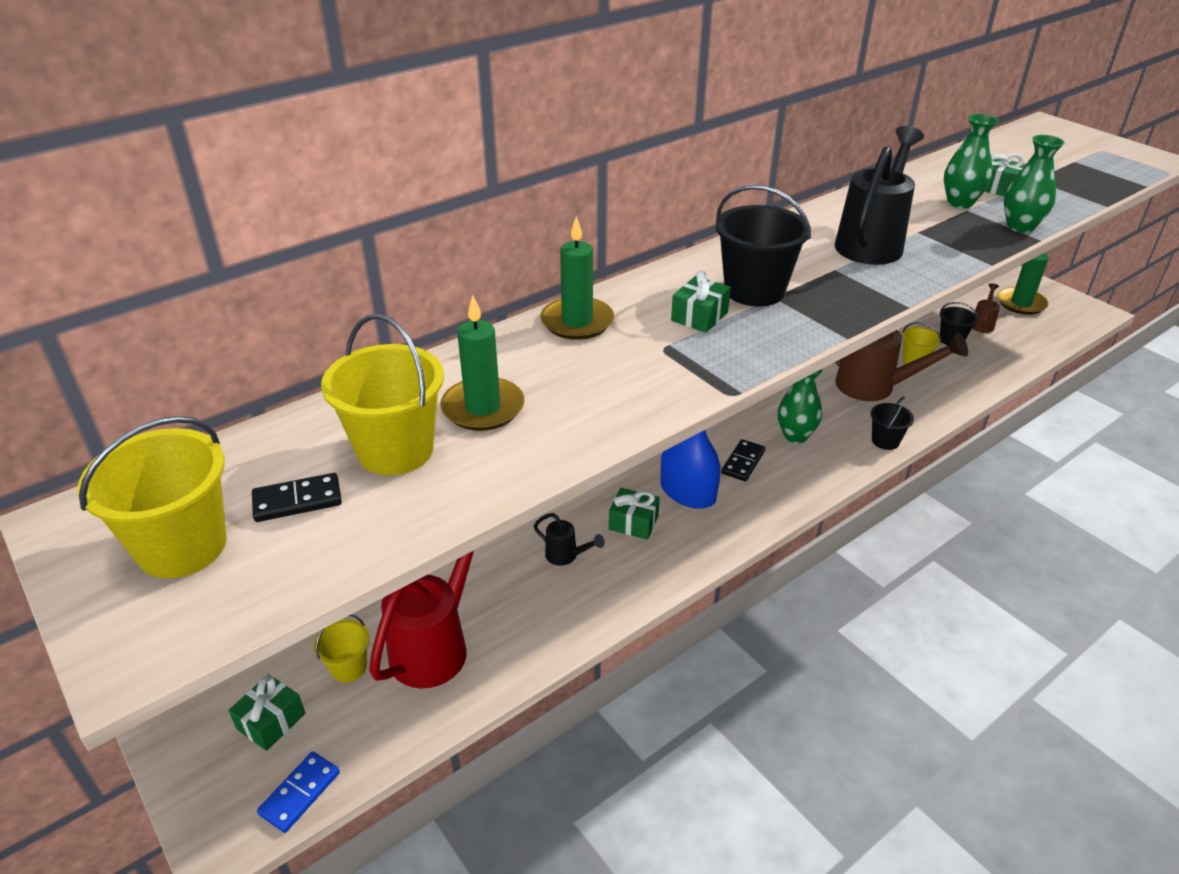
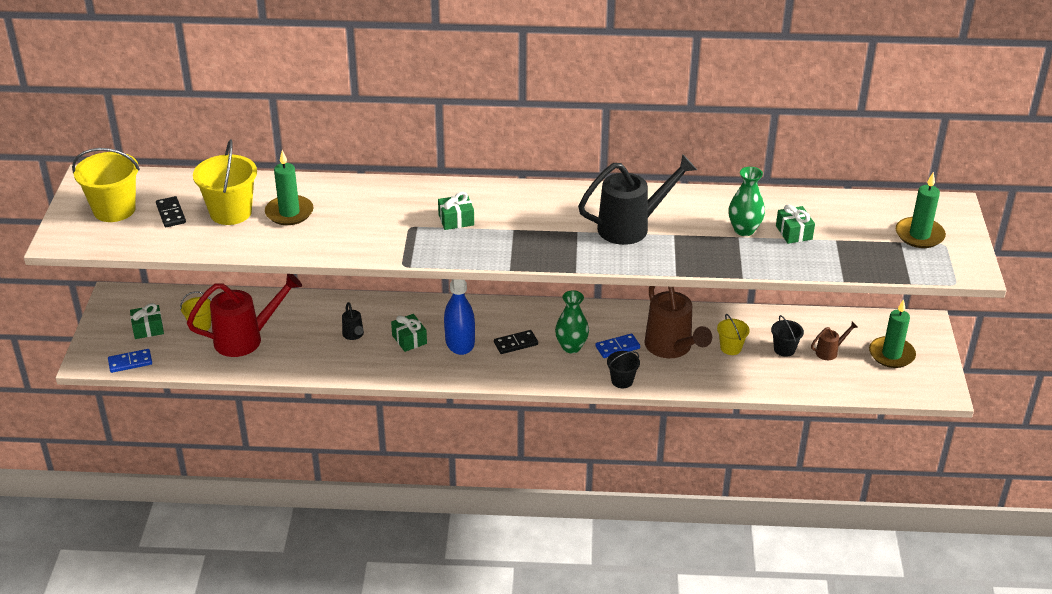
camera: 40 degrees right, 0 degrees up
black domino [252,473,342,522] -> black domino turned 45 degrees clockwise [156,196,186,227]
green candle [540,216,614,340] -> green candle moved to [896,172,946,248]
black bucket [716,185,811,306] -> none
green vase [1004,135,1065,233] -> none
none -> blue domino [596,334,640,358]

